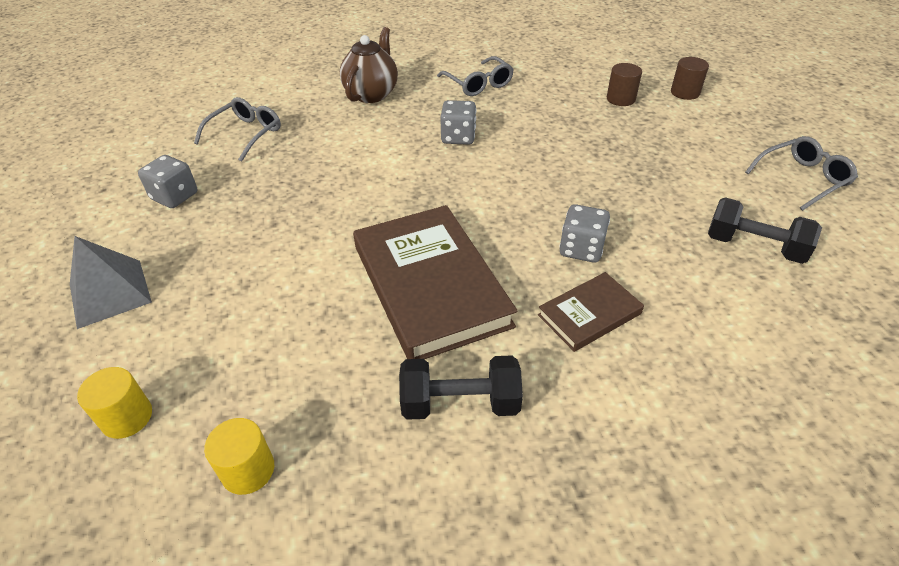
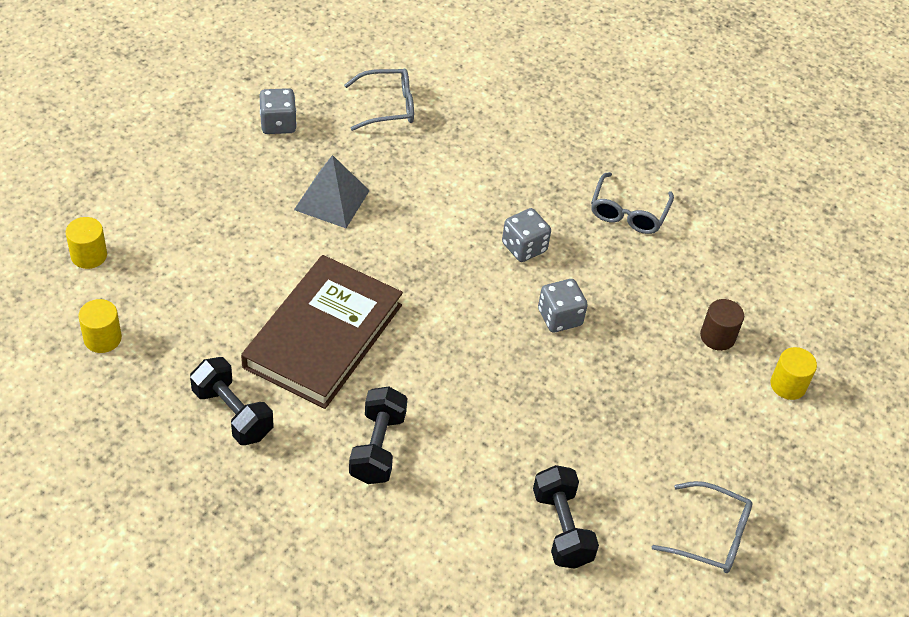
camera: 45 degrees right, 5 degrees up
grey pyramid [70,236,152,329] -> grey pyramid moved to [294,155,370,228]
brown teapot [340,27,398,103] -> none
brown book [538,272,644,352] -> black dumbbell [349,387,407,484]
grey dice [560,204,610,263] -> grey dice moved to [538,279,588,333]
brown cylinder [671,57,709,100] -> yellow cylinder [770,347,817,400]

